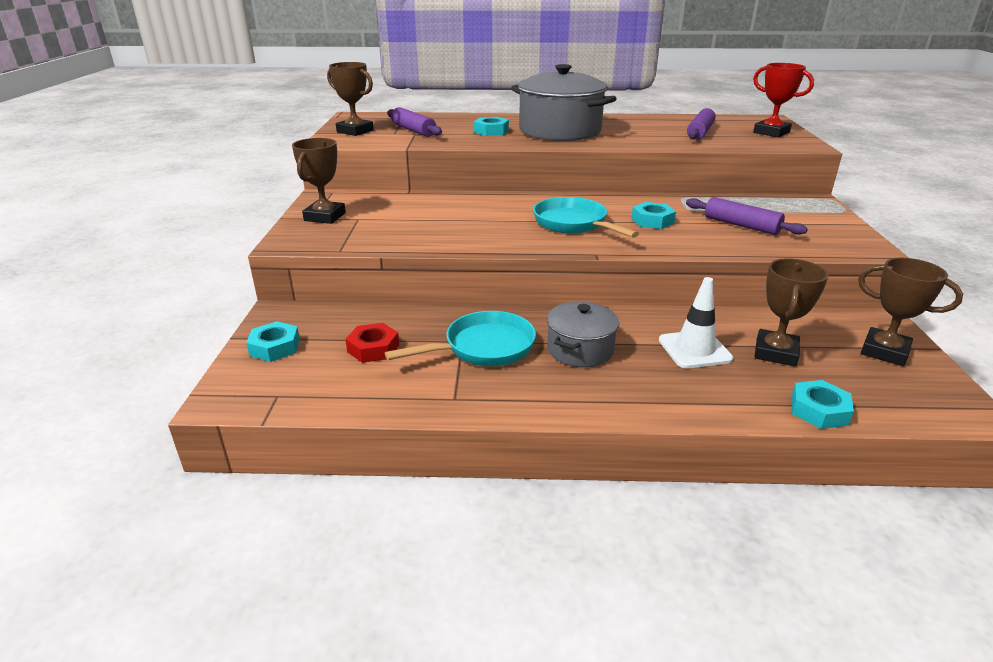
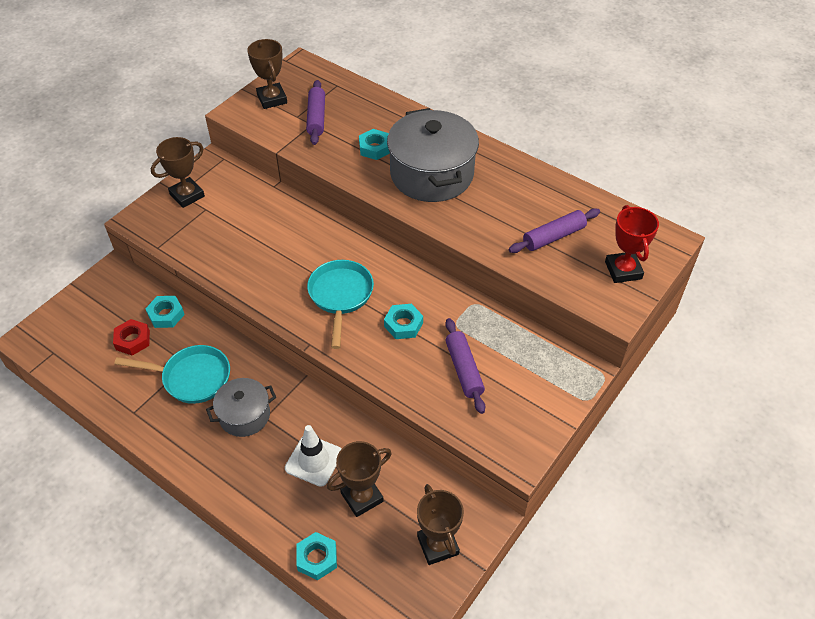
camera: 35 degrees right, 20 degrees up
turquoise nut [246,321,300,362] -> turquoise nut moved to [145,296,185,328]

